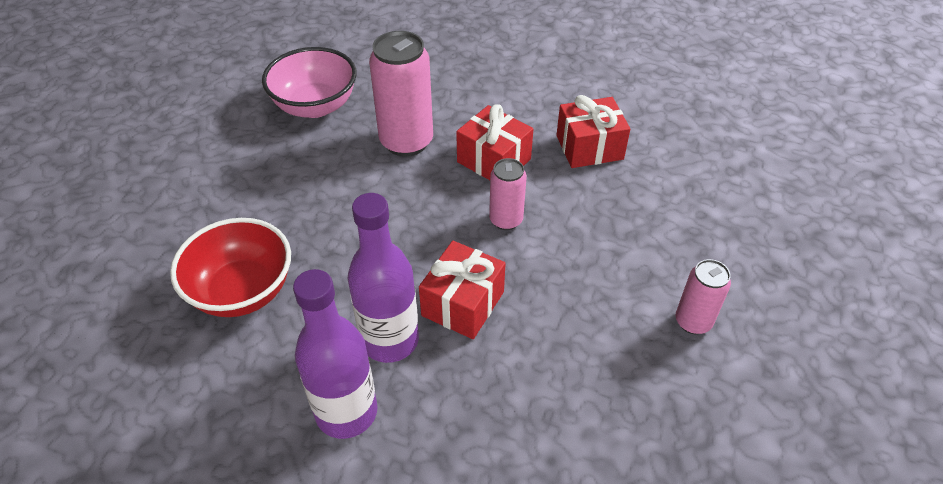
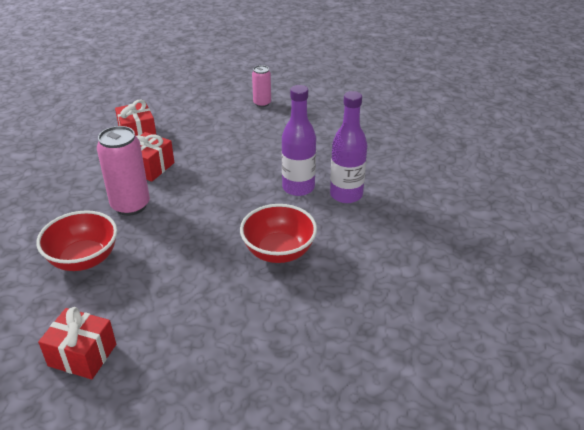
camera: 100 degrees left, 10 degrees down
pink bowl [262,47,357,118] -> red bowl [36,210,117,271]
red gift [419,241,506,339] -> red gift moved to [38,307,116,379]
pink can [489,158,527,230] -> none

